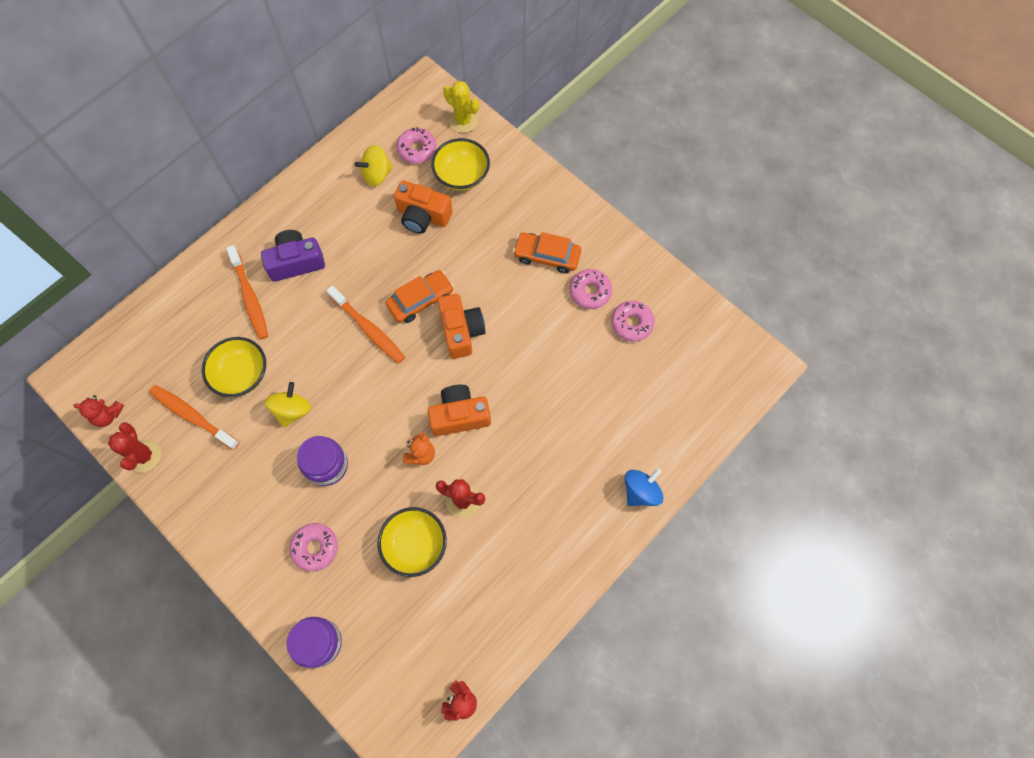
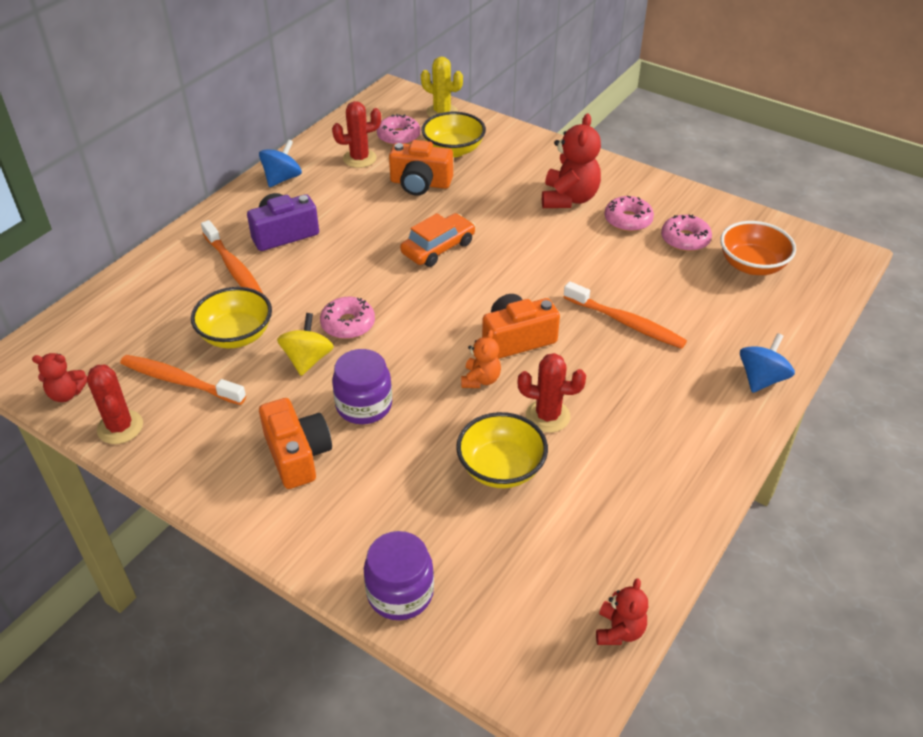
camera: 10 degrees left, 25 degrees down
pink donut [290,523,338,572] -> pink donut moved to [320,297,375,339]
orange toothbrush [326,286,405,363] -> orange toothbrush moved to [564,281,687,349]
yellow spinning top [355,145,393,186] -> red cactus [332,101,381,168]
orange camera [437,294,485,359] -> orange camera moved to [259,398,332,489]
orange car [513,232,581,274] -> red teddy bear [542,113,601,208]
none -> blue spinning top [259,139,302,187]
none -> orange bowl [720,221,796,275]

